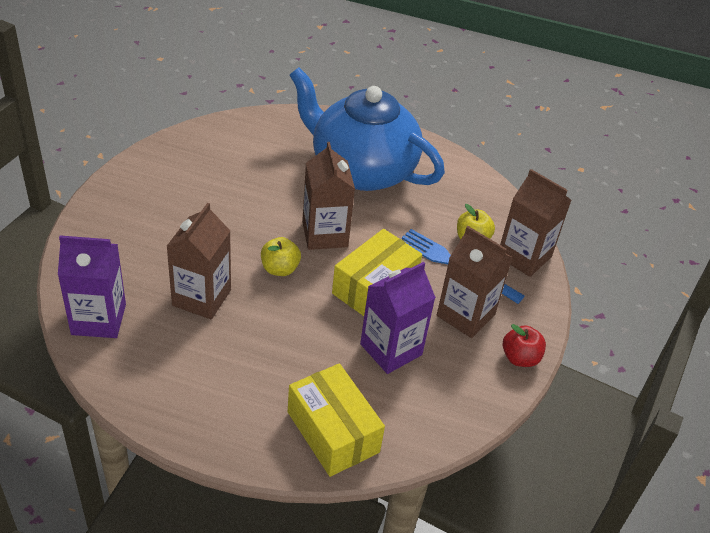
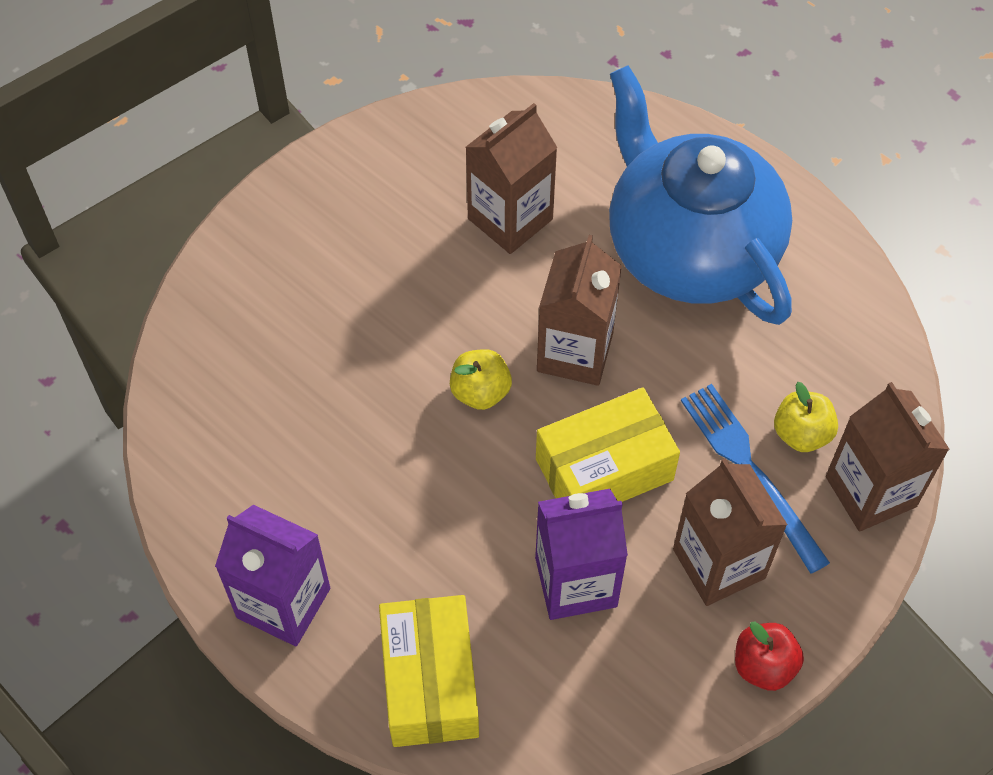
camera: 30 degrees right, 15 degrees up
purple carton [58,235,126,338] -> purple carton moved to [215,505,330,646]
brown carton [167,203,231,319] -> brown carton moved to [466,103,558,254]

